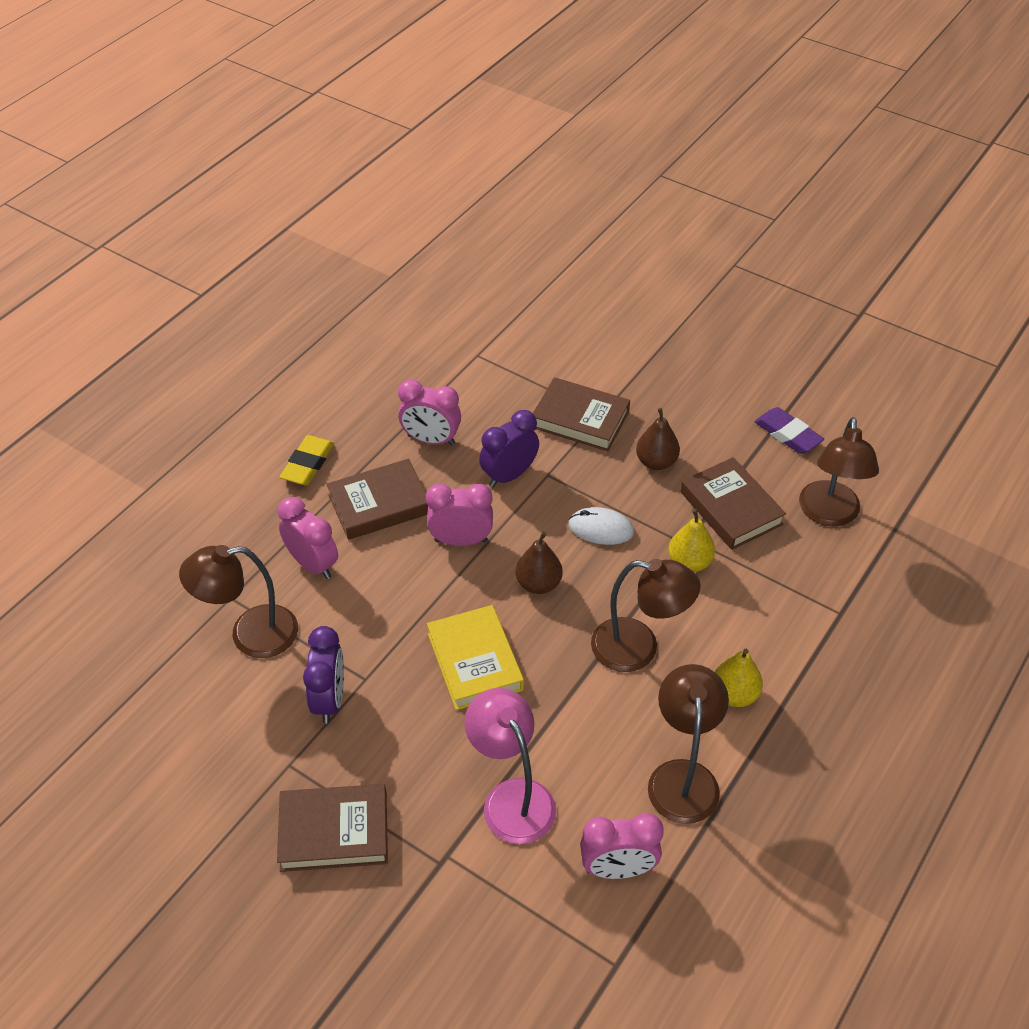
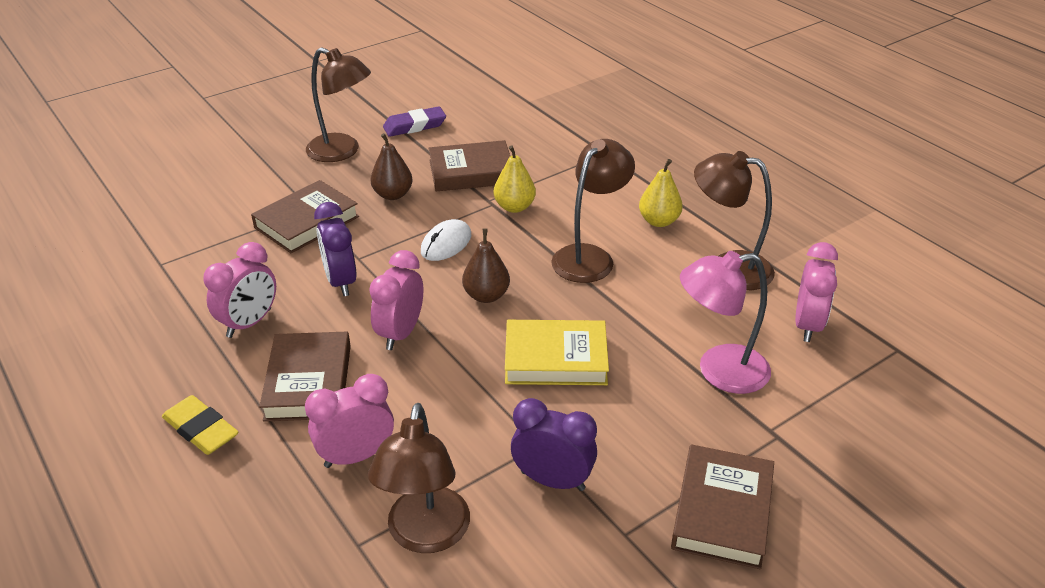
camera: 70 degrees left, 10 degrees down
brown lamp [799,417,879,526] -> brown lamp moved to [306,47,371,162]

